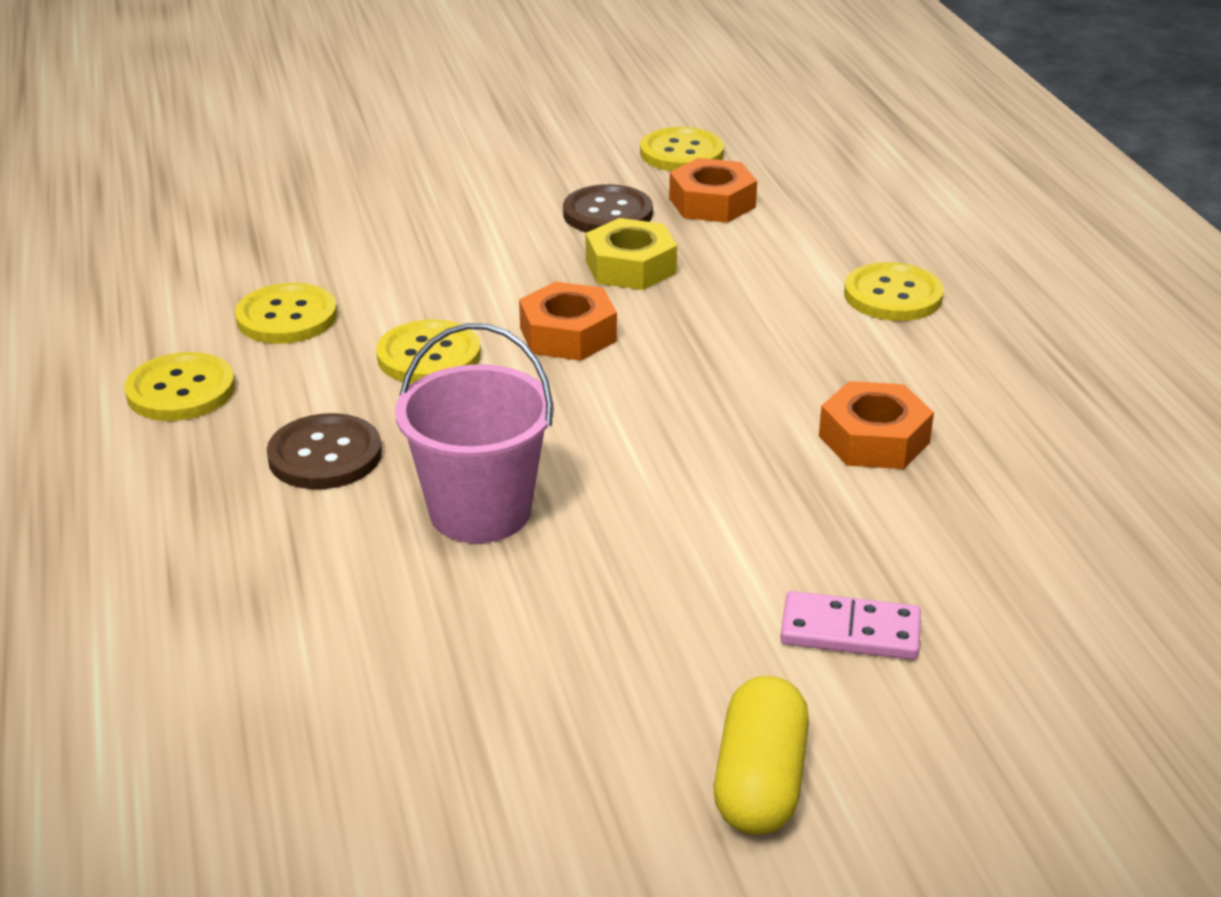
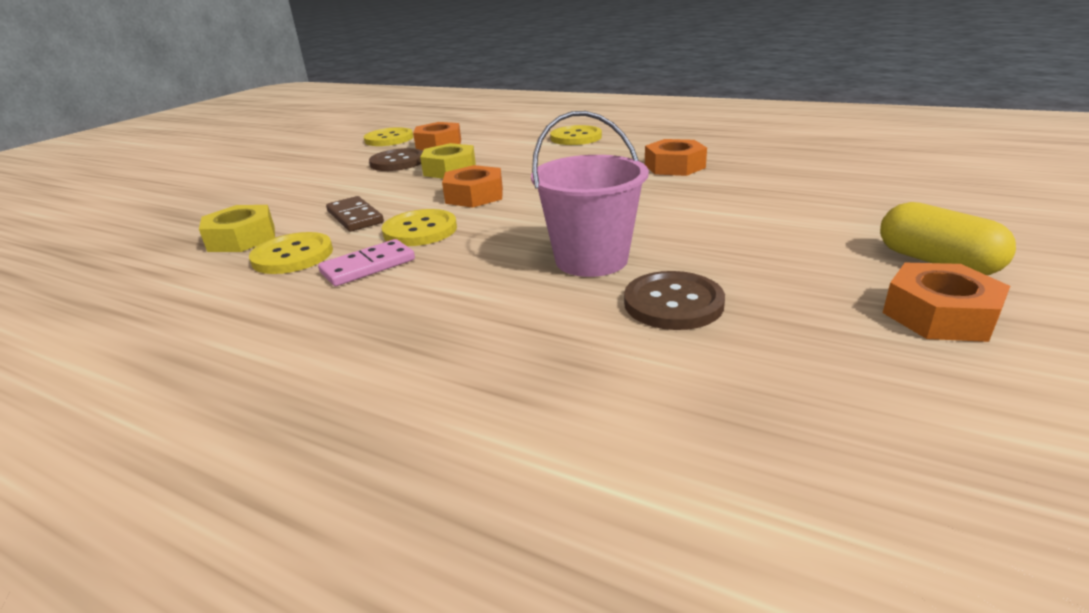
camera: 45 degrees left, 5 degrees down
yellow button [124,352,235,421] -> none
brown button [267,413,382,489] -> brown button moved to [624,271,725,330]
pink domino [780,591,921,660] -> pink domino moved to [318,239,415,286]
none -> yellow nut [199,205,275,252]
none -> brown domino [326,196,384,232]
none -> orange nut [883,263,1010,342]

